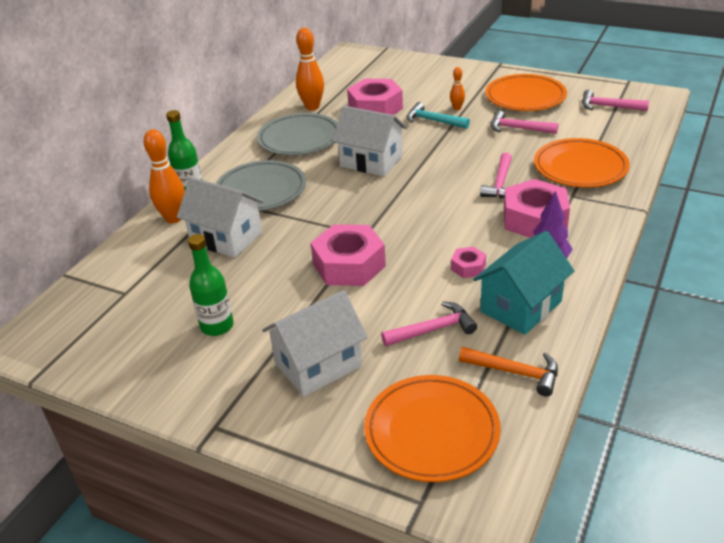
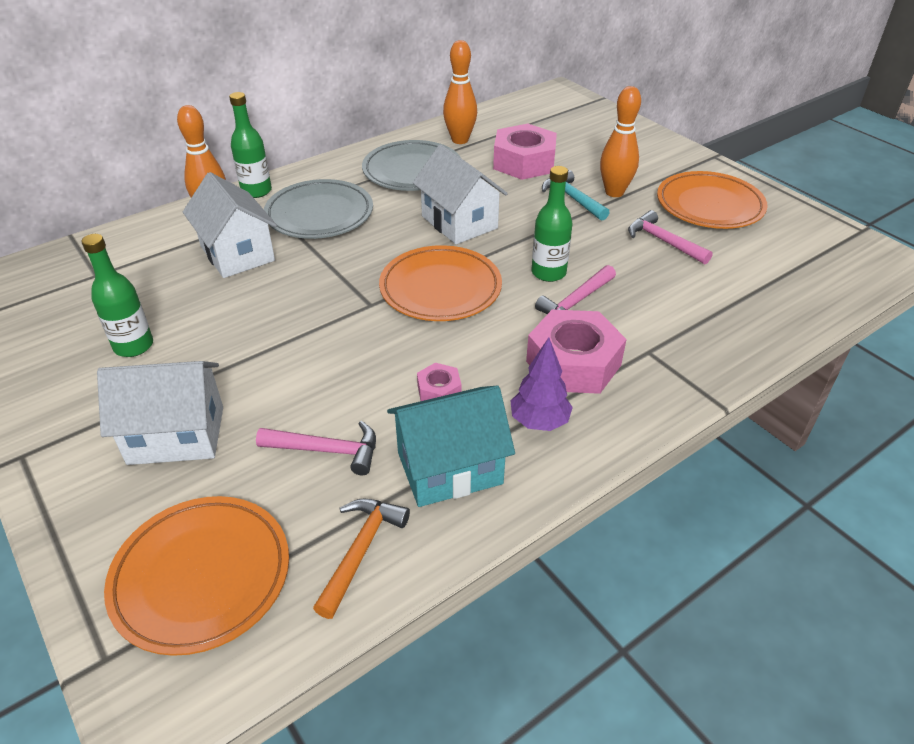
camera: 25 degrees right, 5 degrees up
pink nut [311,224,386,286] -> none
orange bowling pin [450,67,465,110] -> orange bowling pin [600,86,641,197], size x1.91
orange hammer [459,347,558,397] -> orange hammer turned 120 degrees counterclockwise [313,498,410,619]
orange plate [534,138,630,188] -> orange plate moved to [379,245,502,321]
pink hammer [582,90,649,111] -> none
none -> green bottle [532,166,573,282]

